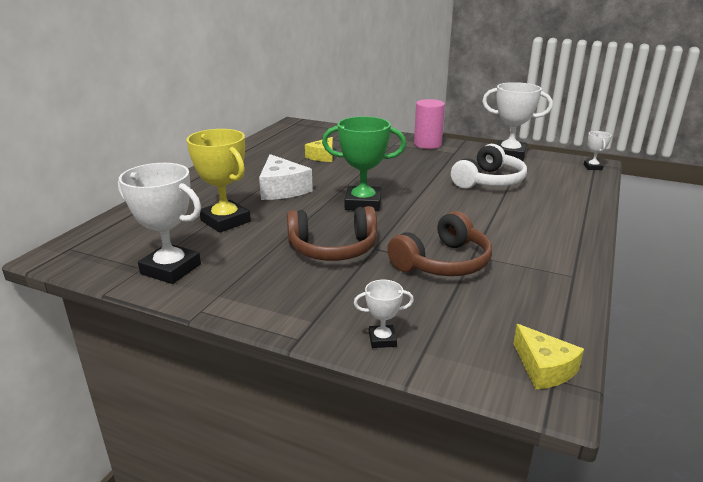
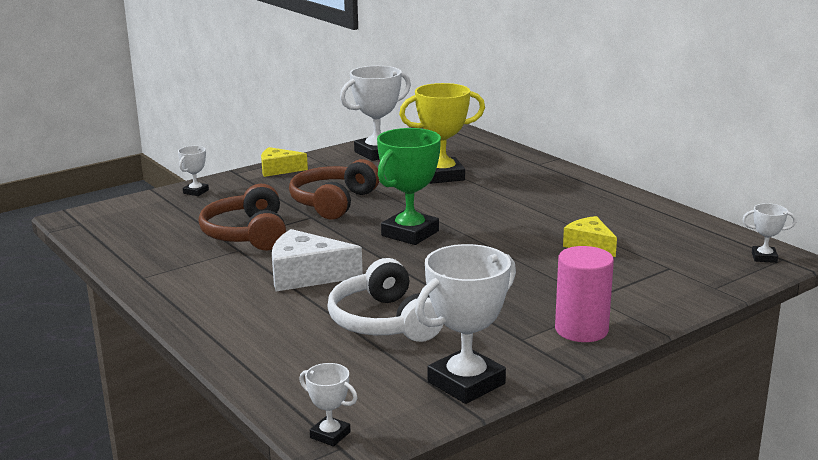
camera: 120 degrees right, 5 degrees down
white cheese [259,154,313,200] -> white cheese moved to [272,229,363,291]
yellow cheese [513,324,584,389] -> yellow cheese moved to [261,147,308,177]
none -> white trophy [742,203,796,263]

